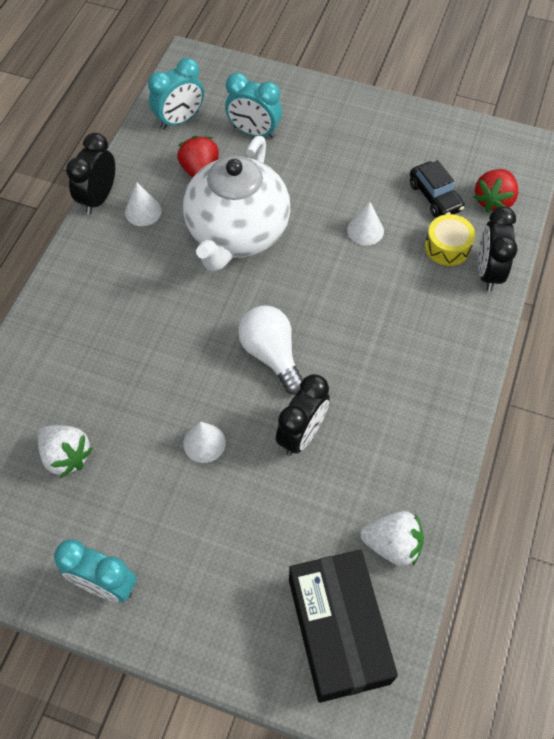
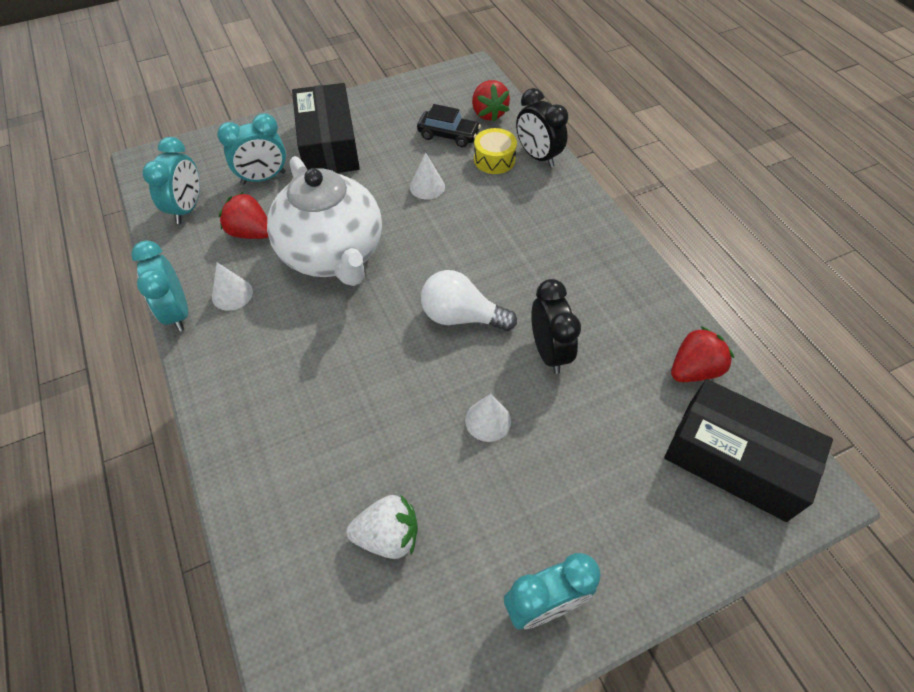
camera: 45 degrees left, 5 degrees down
black clock [66,133,115,214] -> turquoise clock [131,240,188,332]
white strawberry [360,511,424,566] -> red strawberry [671,326,734,382]
none -> black box [292,83,360,173]

